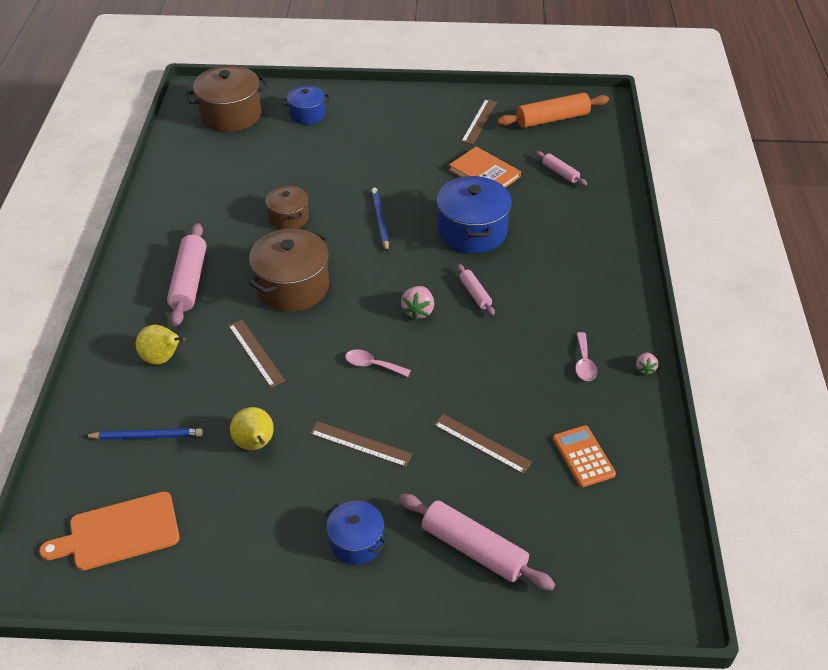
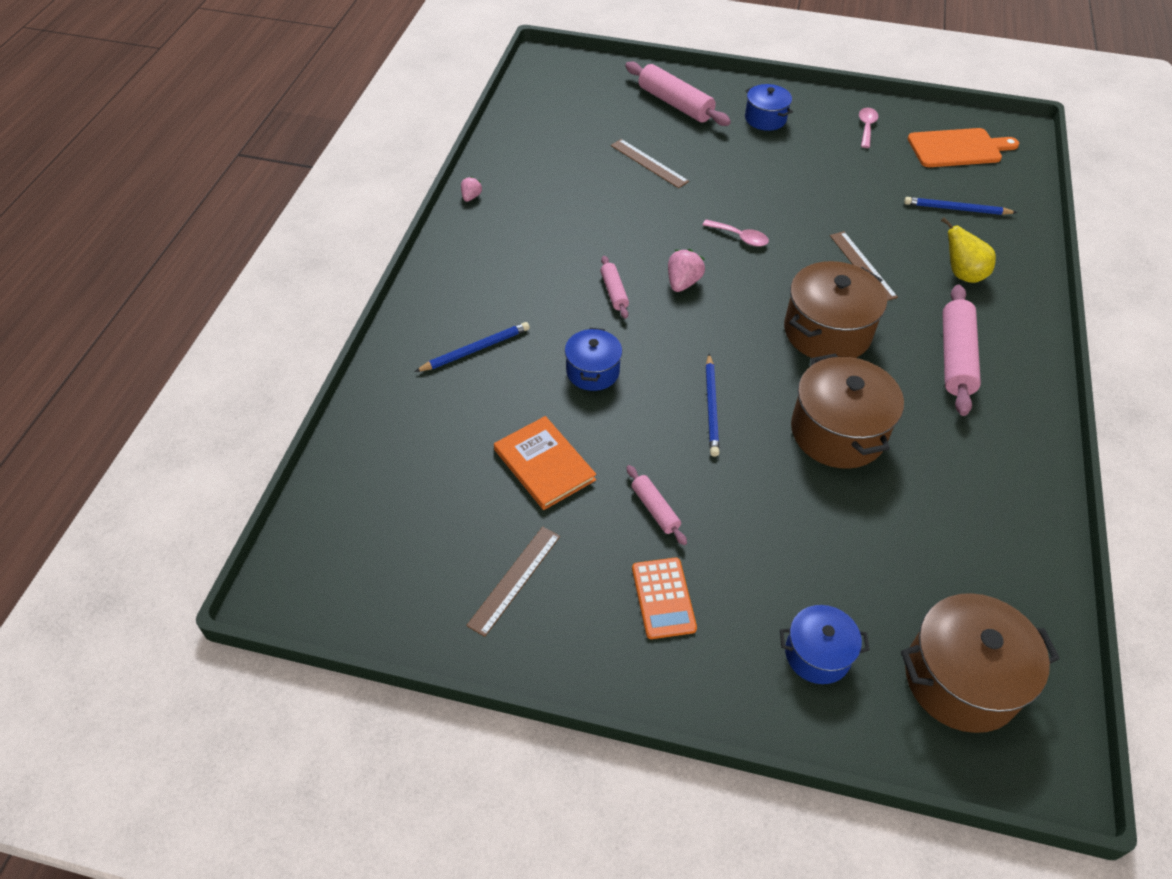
camera: 170 degrees left, 5 degrees up
yellow pear [230,407,274,450] -> none
brown pot [265,186,309,230] -> brown pot [791,353,904,469], size x1.70
brown ruler [310,421,412,467] -> none
blue pot [437,176,512,254] -> blue pot [565,328,622,391], size x0.59
orange rolling pin [497,93,609,128] -> none
pink rolling pin [536,151,587,186] -> pink rolling pin moved to [626,465,687,545]
orange calculator [553,425,616,487] -> orange calculator moved to [632,558,697,639]
pink spoon [575,332,597,381] -> pink spoon moved to [859,108,878,148]
none -> blue pencil [415,322,530,372]

